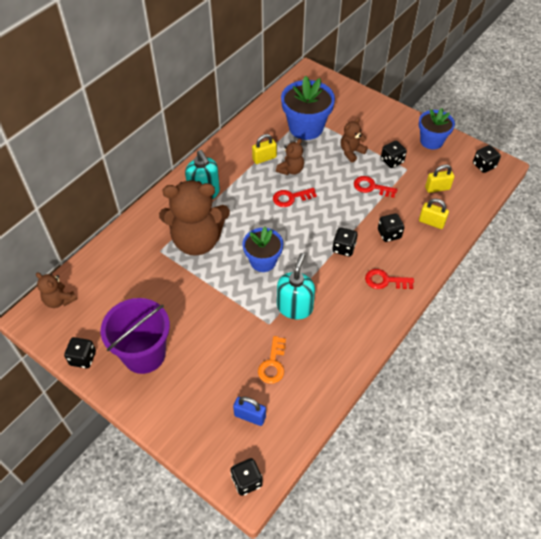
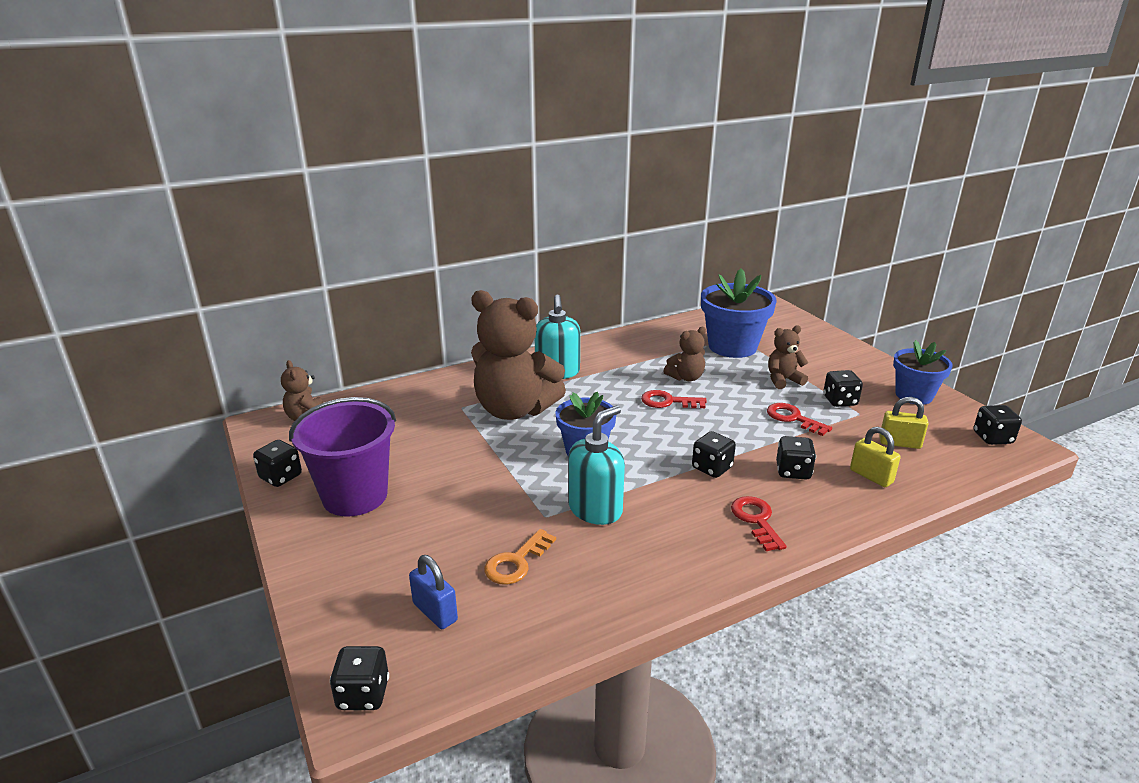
camera: 25 degrees right, 25 degrees down
yellow padlock [252,134,277,164] -> none
red key [365,269,414,289] -> red key turned 45 degrees clockwise [731,496,787,551]

